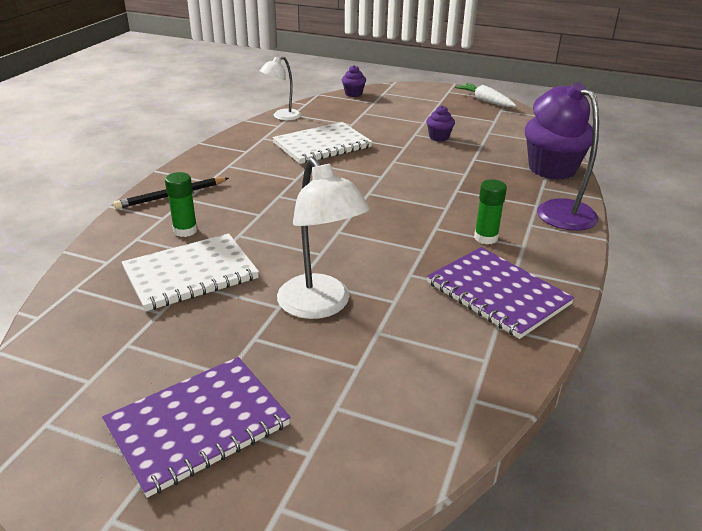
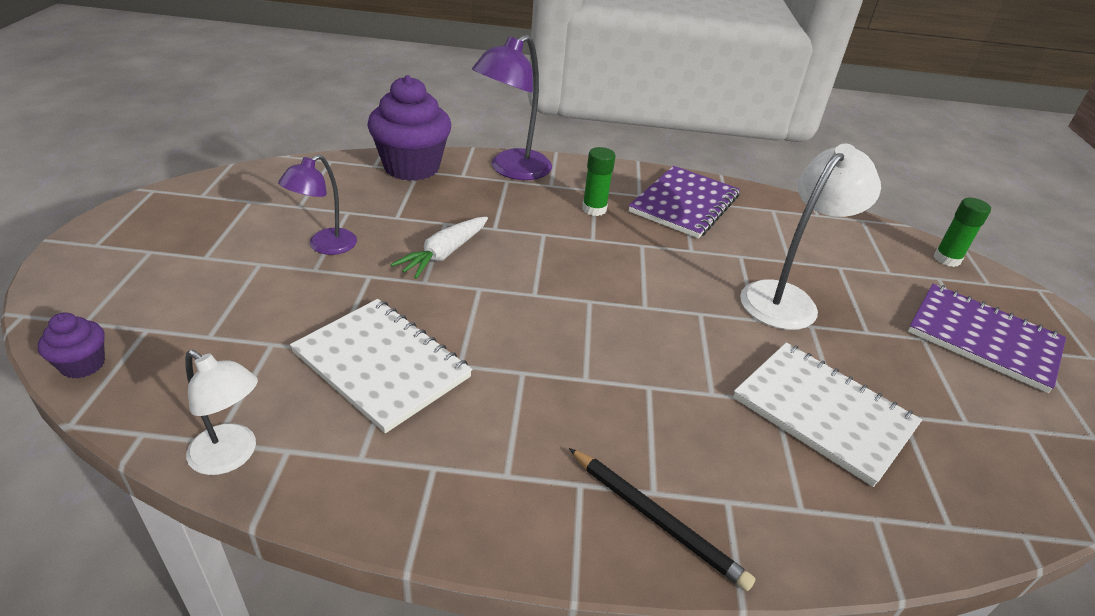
camera: 110 degrees left, 5 degrees up
green glue stick [165,172,198,237] -> green glue stick moved to [934,198,991,267]
purple cupcake [426,105,455,142] -> purple lamp [278,154,357,255]
white carrot [455,83,516,107] -> white carrot moved to [391,217,488,279]

